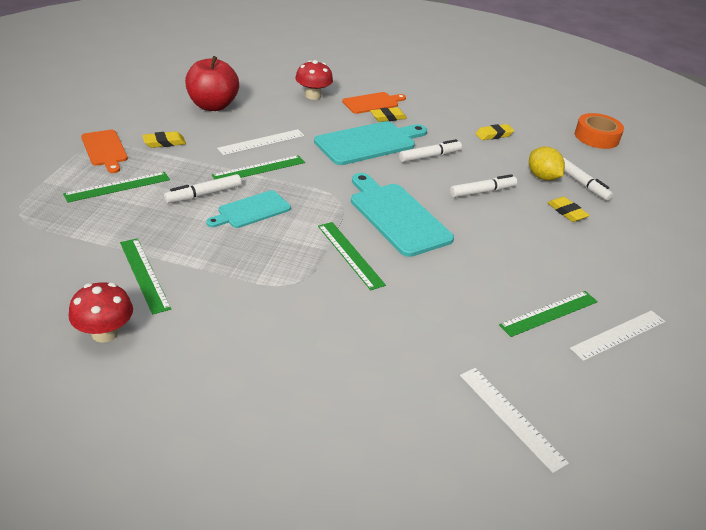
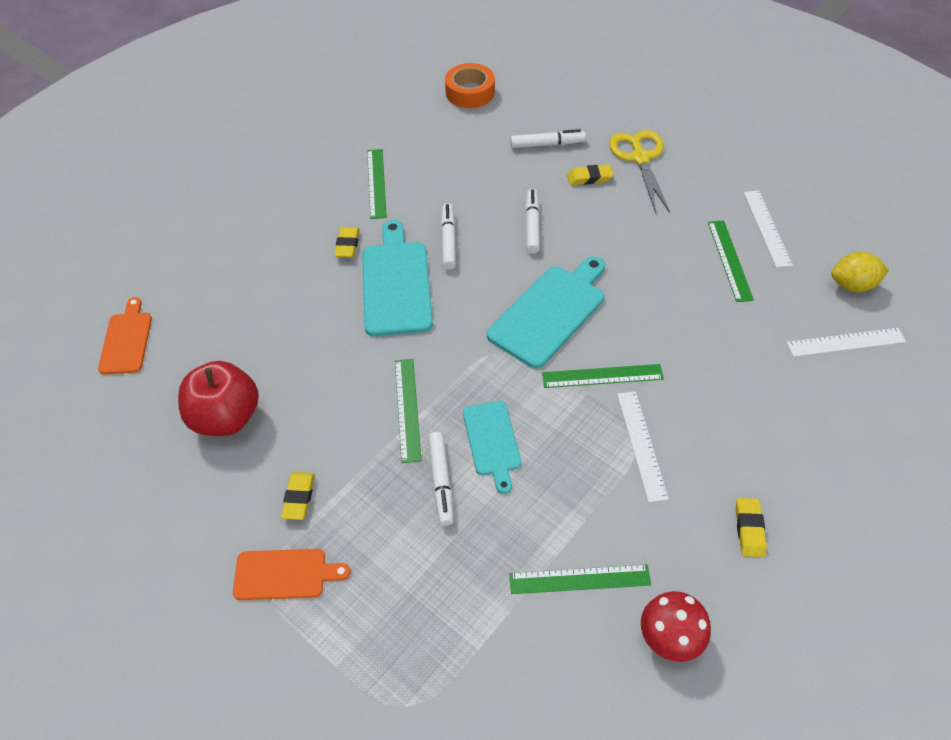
camera: 60 degrees left, 15 degrees up
green ruler [63,172,170,203] -> green ruler moved to [367,149,387,219]
white ruler [217,129,305,155] -> white ruler moved to [617,391,669,502]
red mushroom [295,60,333,100] -> none
orange cutting board [342,92,406,114] -> orange cutting board moved to [98,297,152,374]
turquoise cutting board [351,173,454,257] -> turquoise cutting board turned 135 degrees clockwise [487,256,605,368]
yellow eraser [475,124,514,140] -> yellow eraser moved to [736,498,767,557]
yellow lemon [529,146,565,181] -> yellow lemon moved to [831,252,889,292]
none -> yellow scissors [609,130,670,213]

